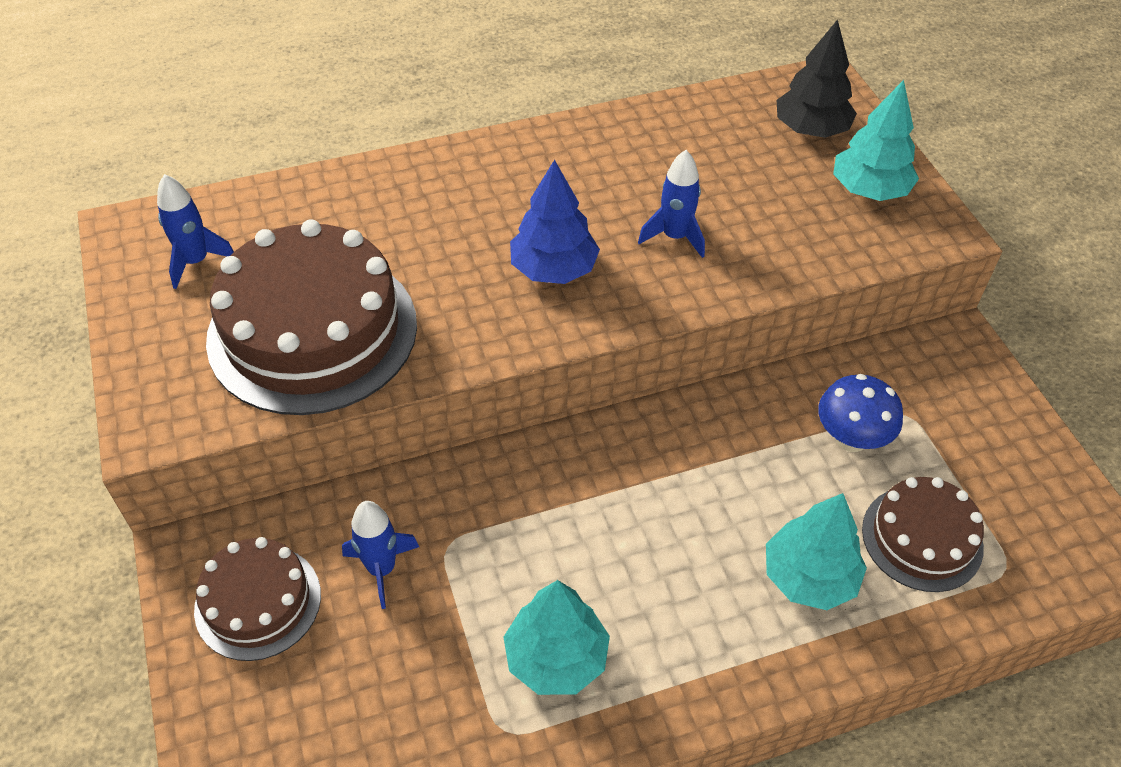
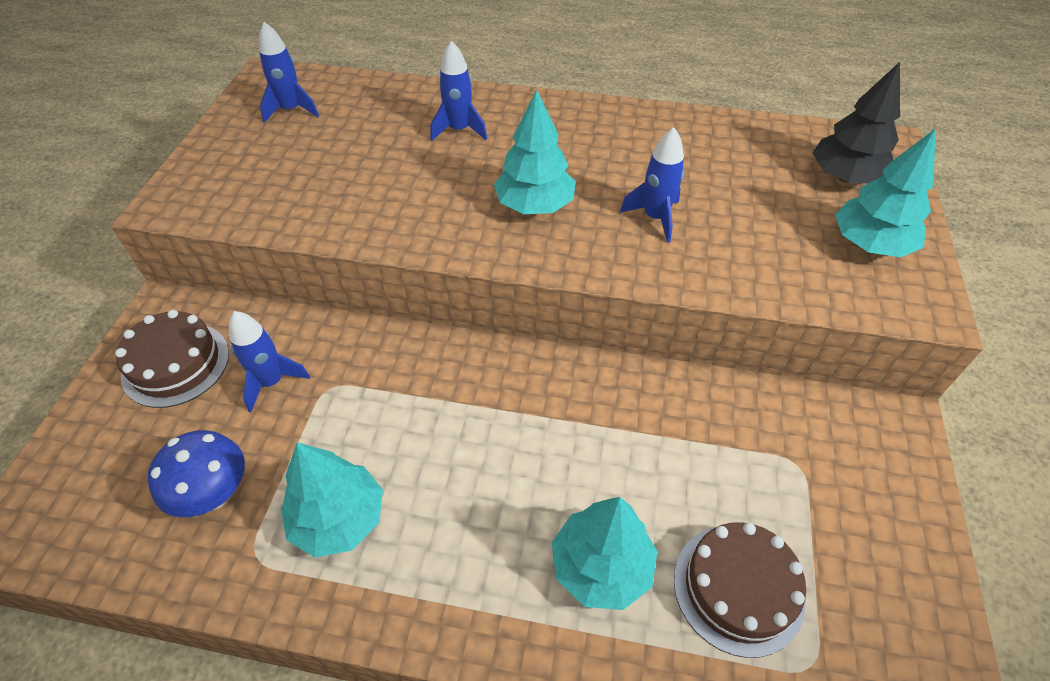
camera: 30 degrees right, 0 degrees up
brown cake [206,219,417,415] -> none
blue tree [510,159,600,284] -> turquoise tree [494,90,575,214]
blue mushroom [818,374,903,452] -> blue mushroom moved to [147,430,245,517]
none -> blue rocket [430,41,487,141]

